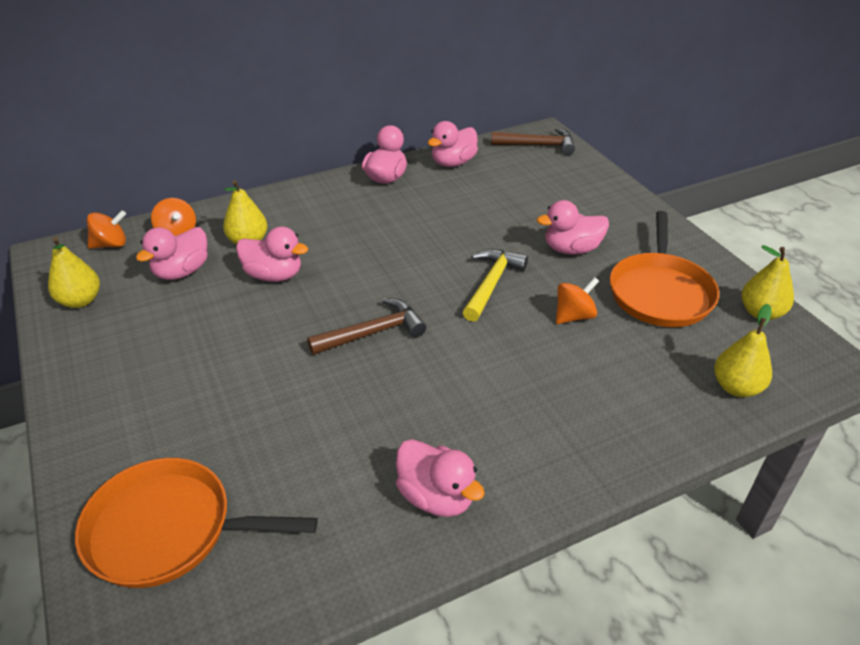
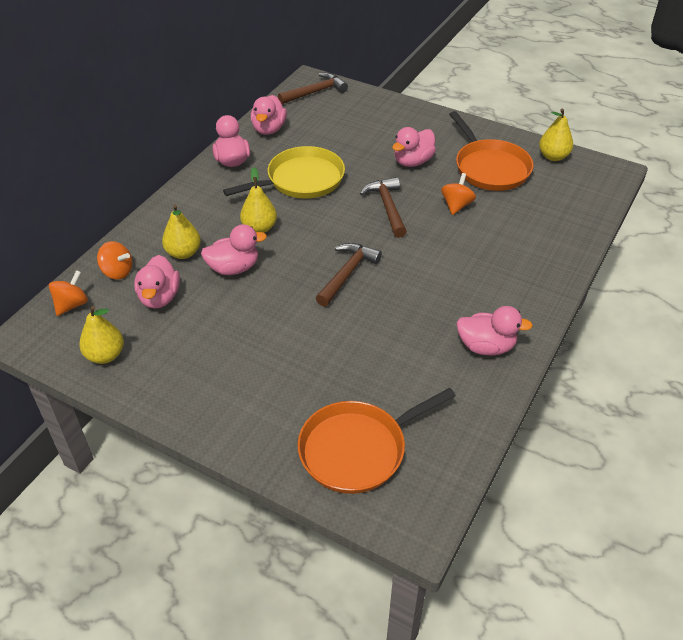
camera: 35 degrees left, 5 degrees up
yellow hammer [463,249,528,322] -> brown hammer [360,177,407,238]
yellow pear [714,304,772,397] -> yellow pear moved to [240,167,277,233]
none -> yellow pan [223,146,345,199]

